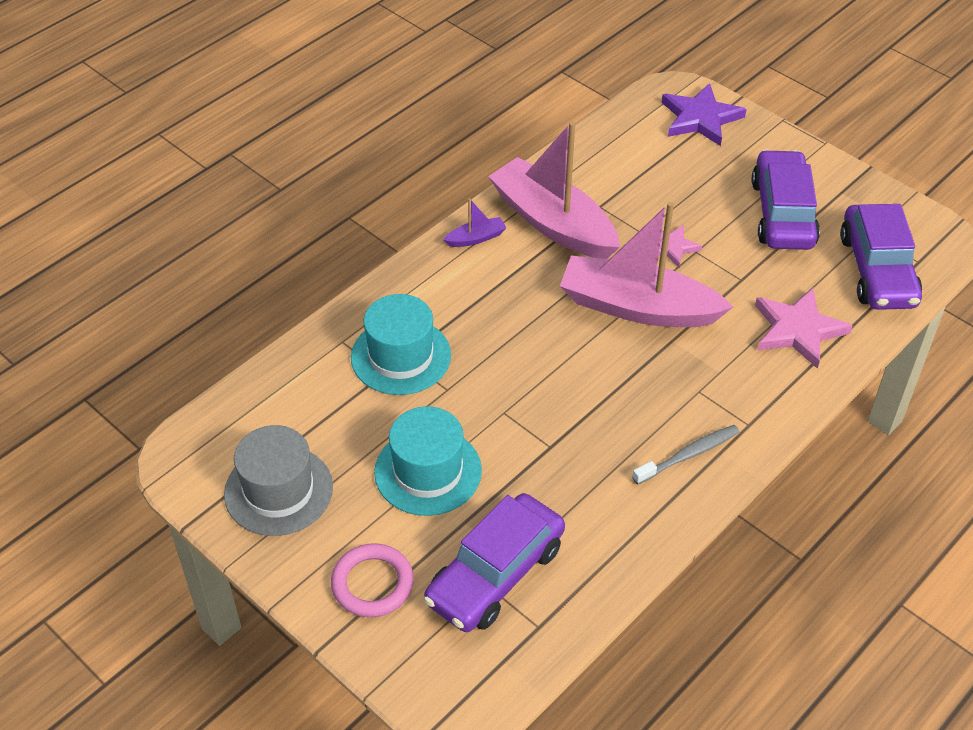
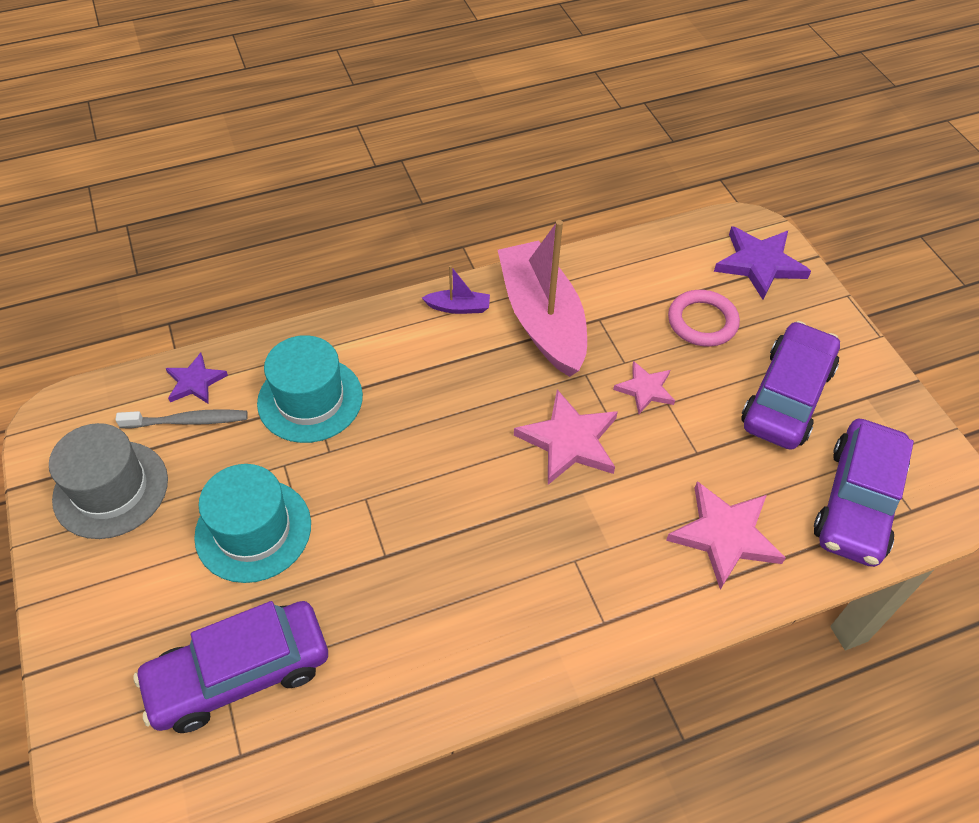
camera: 25 degrees right, 5 degrees up
pink ring [331,543,414,617] -> pink ring moved to [668,290,740,347]
pink boat [560,202,733,327] -> pink star [514,390,618,485]
grey toothbrush [632,425,739,485] -> grey toothbrush moved to [115,409,248,428]
none -> purple star [166,353,228,404]

